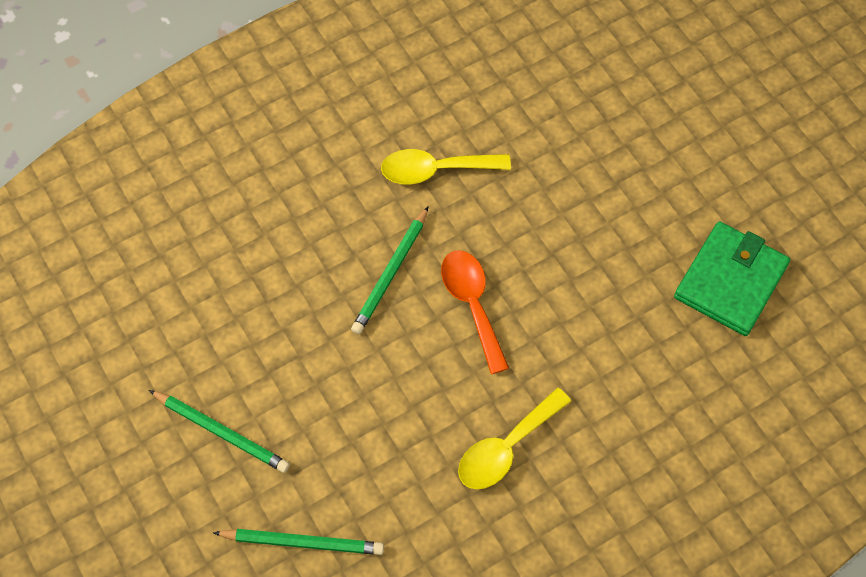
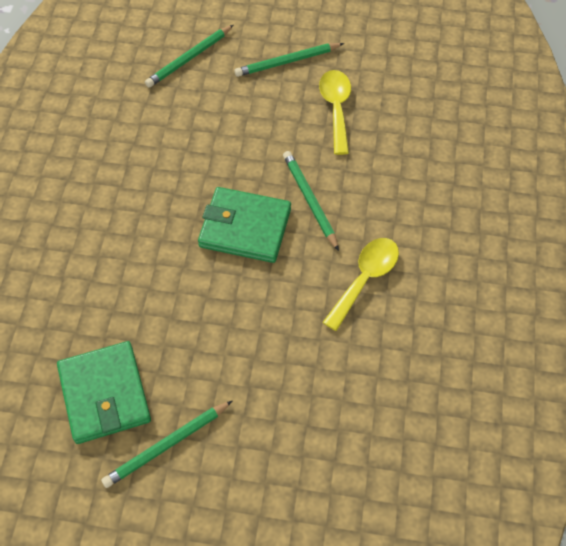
camera: 130 degrees right, 5 degrees down
orange spoon [441,250,509,374] -> green wallet [198,187,291,263]
yellow spoon [458,388,571,489] -> yellow spoon moved to [319,70,351,155]
none -> green pencil [101,401,232,488]

